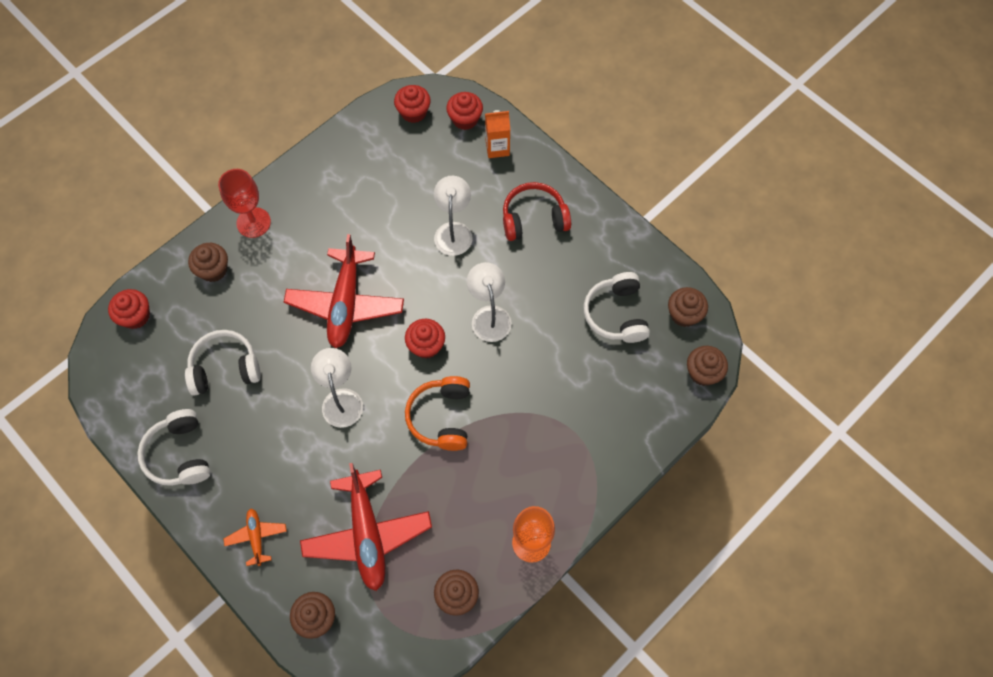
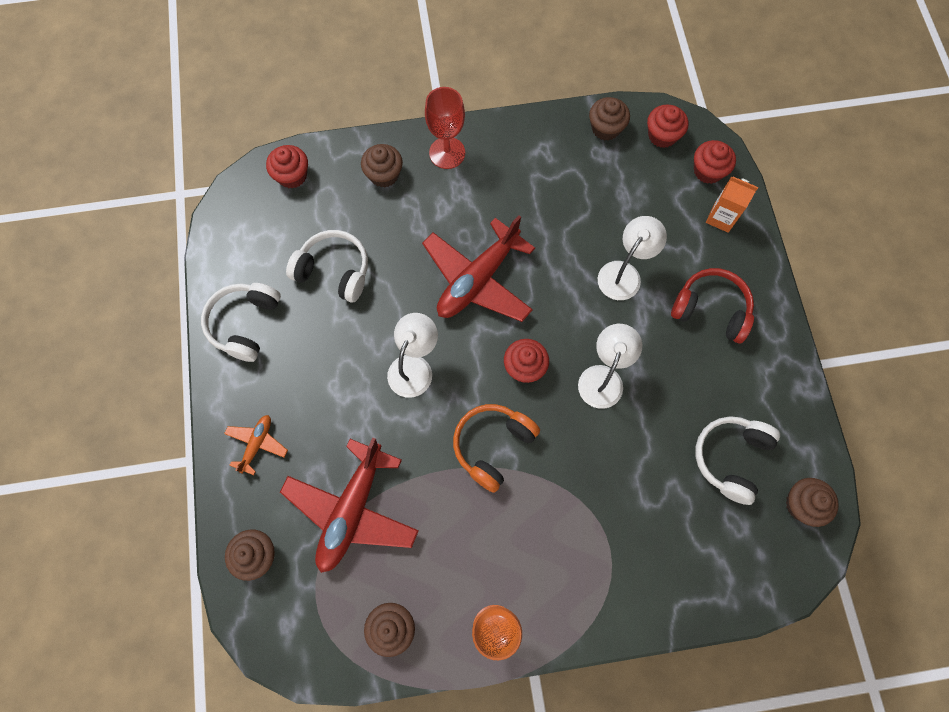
camera: 35 degrees right, 5 degrees up
brown cupcake [687,346,728,386] -> brown cupcake moved to [589,97,630,141]

